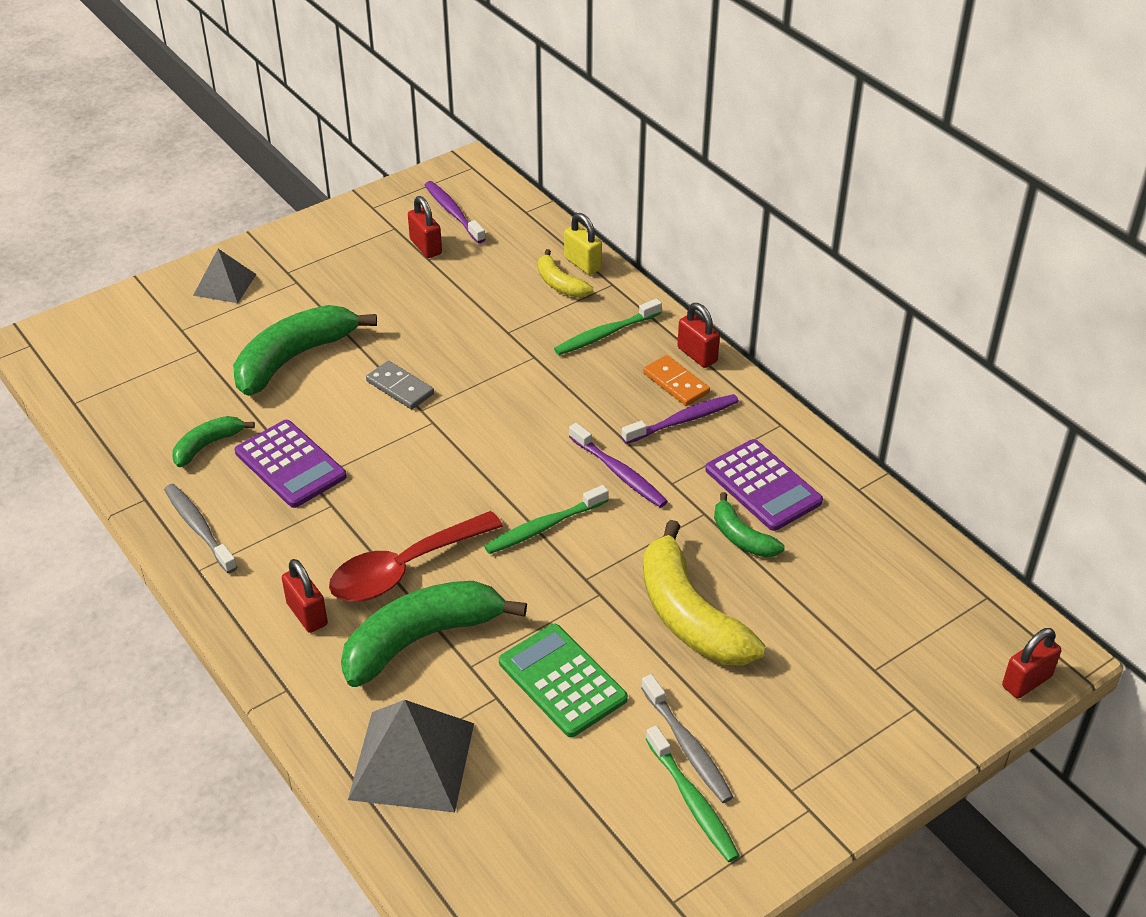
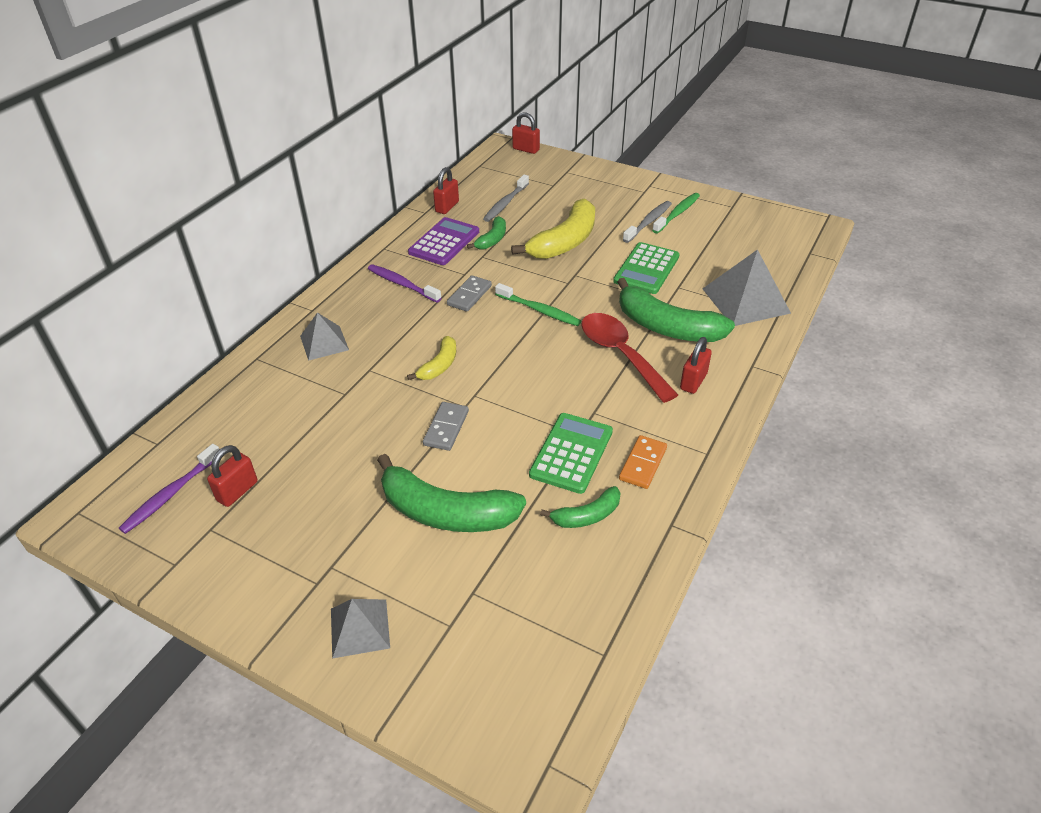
camera: 115 degrees left, 0 degrees up
grey toothbrush [164,484,237,573] -> grey toothbrush moved to [483,175,529,222]
green banana [173,416,255,467] -> green banana turned 45 degrees counterclockwise [540,486,621,528]
purple calculator [235,420,347,508] -> green calculator [529,413,613,494]
red spoon [329,511,503,602] -> red spoon turned 150 degrees counterclockwise [582,313,678,403]
yellow banana [538,249,593,298] -> yellow banana moved to [407,336,456,380]
green toothbrush [554,299,662,355] -> grey pyramid [300,312,349,361]
yellow padlock [564,213,602,275] -> none
purple toothbrush [569,423,668,508] -> grey domino [447,275,492,312]
orange domino [643,355,710,406] -> orange domino moved to [619,435,667,489]
red padlock [677,303,720,368] -> red padlock moved to [433,167,459,214]

